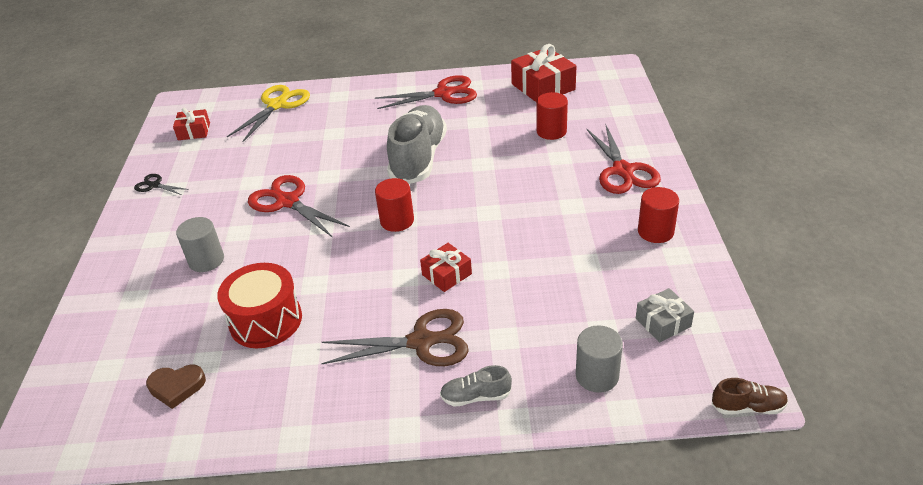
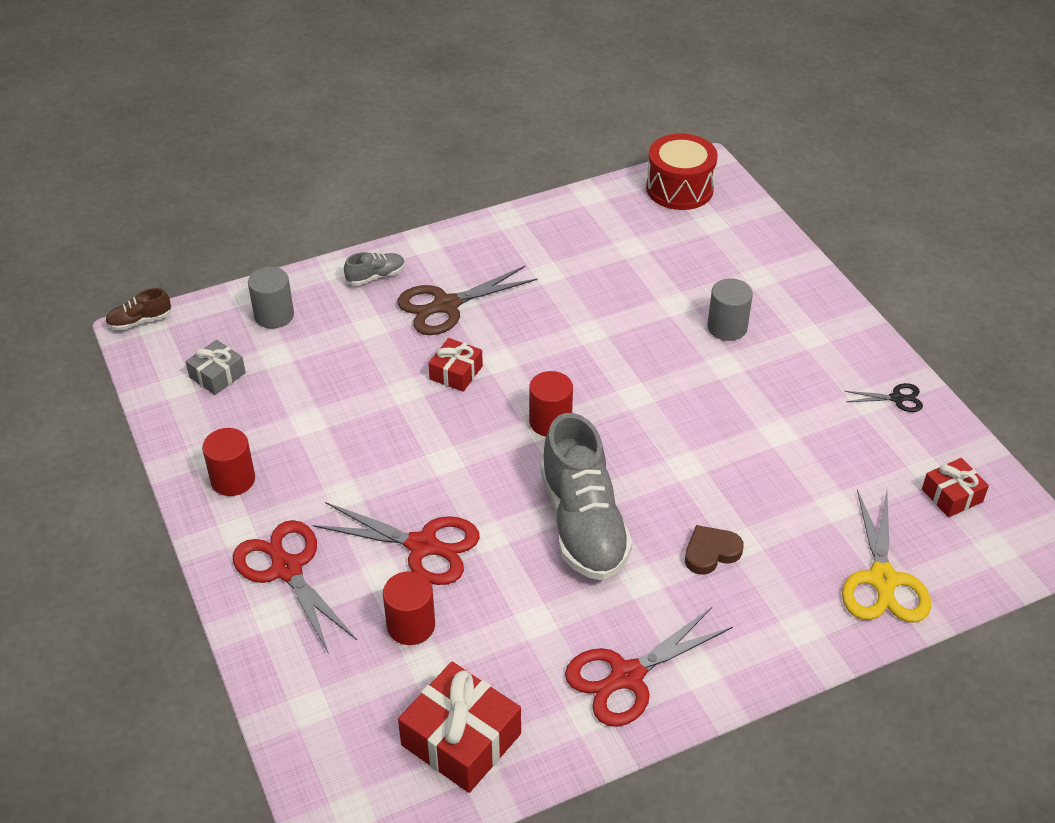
camera: 155 degrees right, 5 degrees up
brown heart [146,364,206,409] -> brown heart moved to [685,525,743,575]
red drum [217,263,302,348] -> red drum moved to [646,133,718,210]
red scissors [248,175,350,238] -> red scissors moved to [313,502,480,585]

